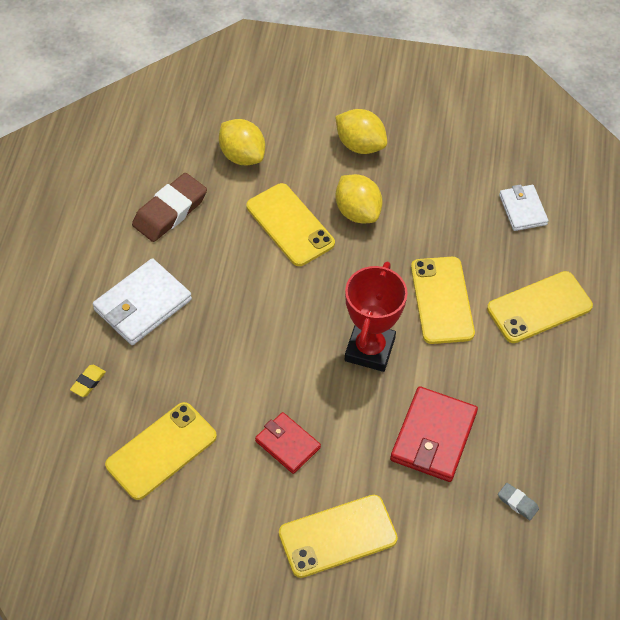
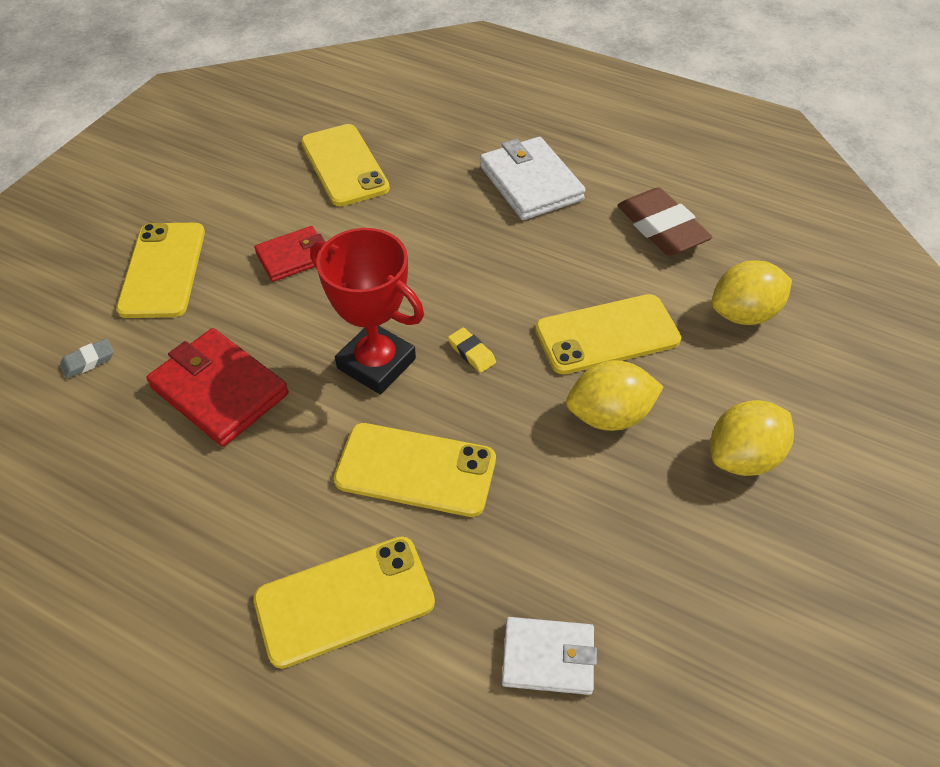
camera: 110 degrees right, 5 degrees down
yellow eraser [70,365,106,397] -> yellow eraser moved to [448,327,496,373]
yellow phone [487,271,593,343] -> yellow phone turned 75 degrees clockwise [253,536,435,669]
grey eraser [498,483,539,520] -> grey eraser moved to [60,338,114,379]

